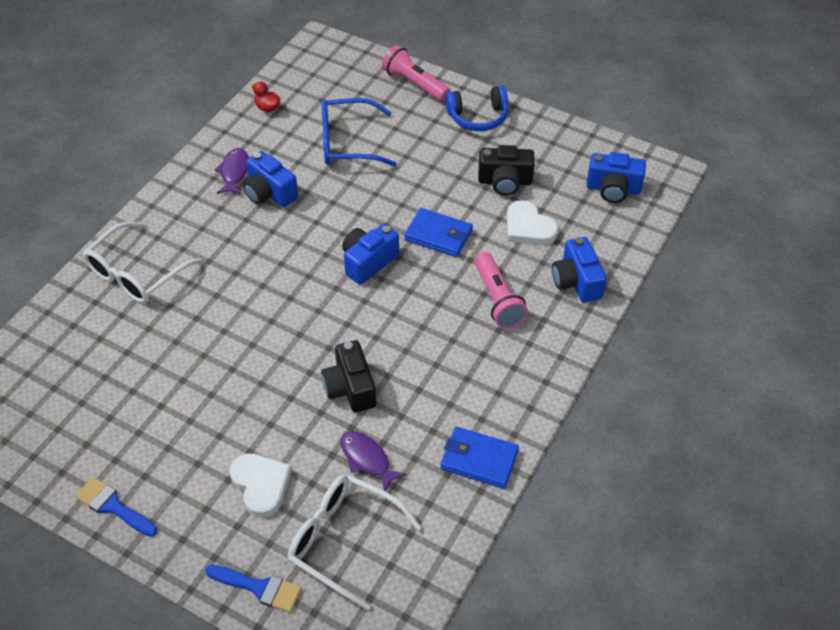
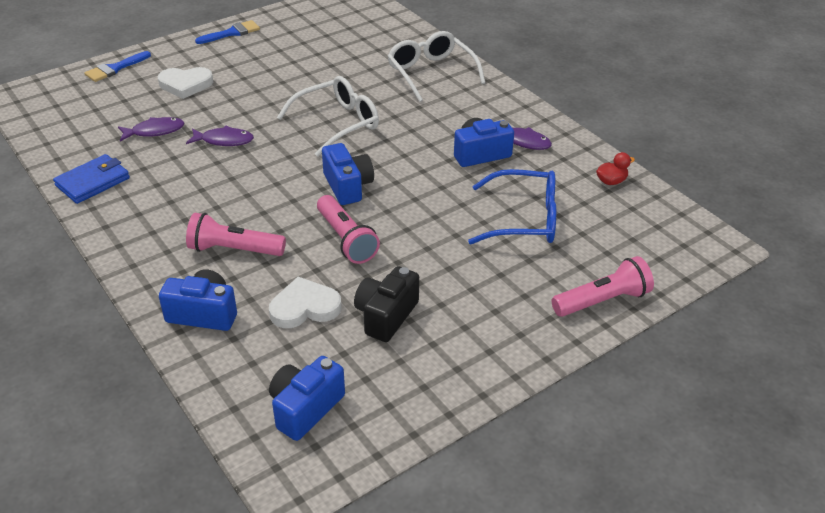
camera: 115 degrees right, 10 degrees down
white glasses [288,474,422,611] -> white glasses moved to [277,76,379,157]
blue glasses [321,98,397,167] -> blue glasses turned 75 degrees clockwise [468,169,556,244]
black camera [321,340,376,412] -> purple fish [186,126,254,146]
blue wallet [404,208,473,257] -> pink flashlight [317,195,380,264]
blue headphones [445,86,508,131] -> none

